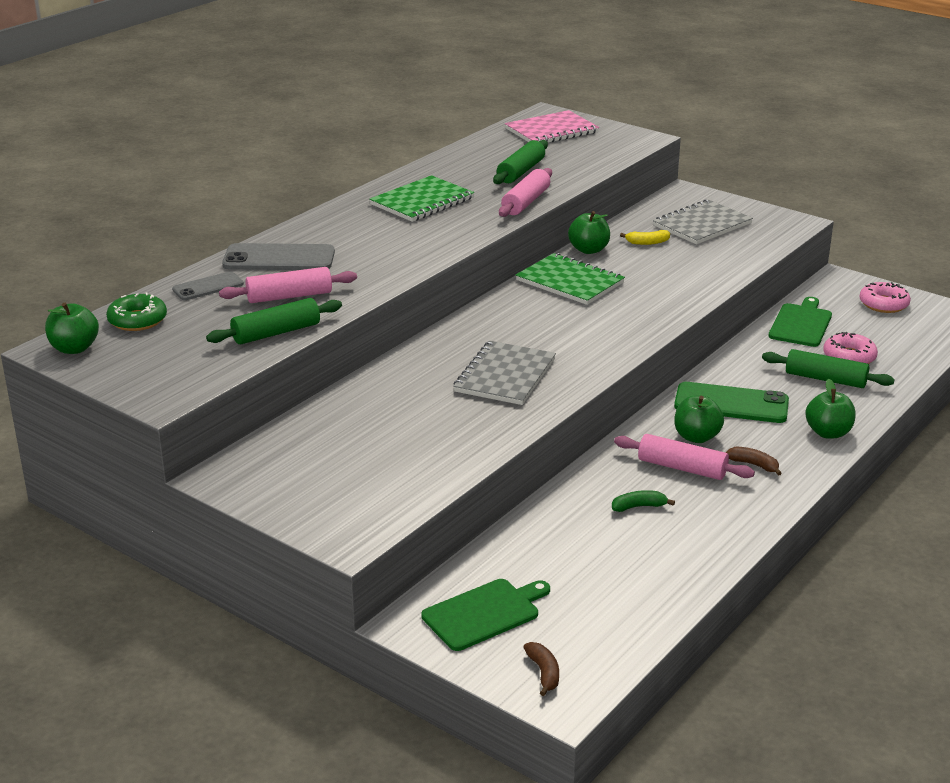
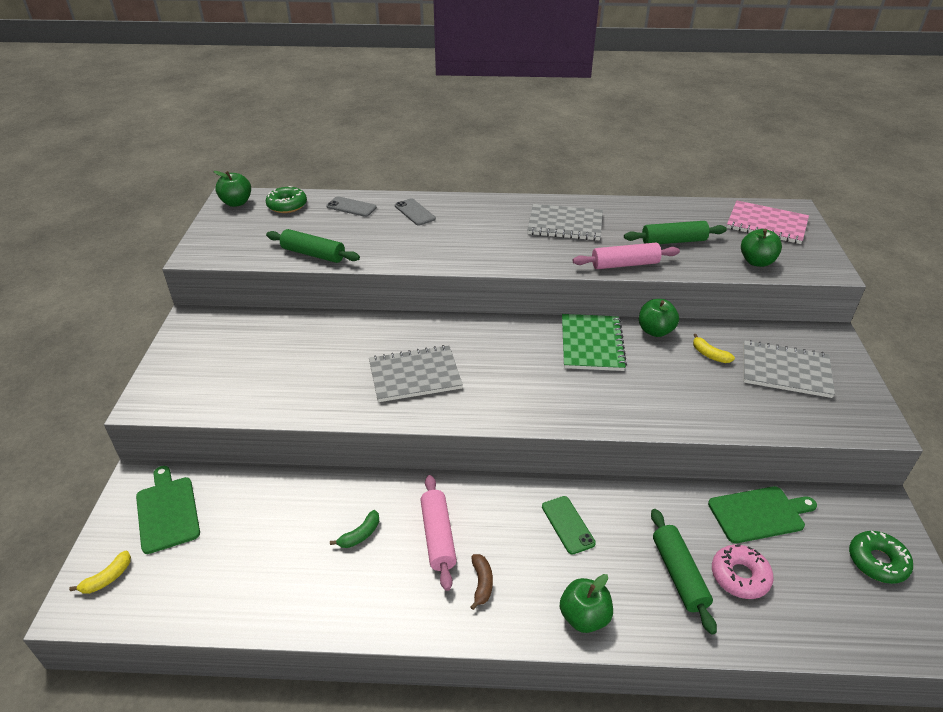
camera: 55 degrees right, 10 degrees up
pink rolling pin [219,267,357,303] -> none
grey phone [222,243,335,270] -> grey phone [395,198,436,225], size x0.60
green notebook [369,175,474,222] -> grey notebook [527,204,603,241]
green cutting board [421,579,550,651] -> green cutting board turned 135 degrees counterclockwise [136,466,200,554]
brown banana [523,642,559,696] -> yellow banana [69,551,131,594]
green banana [612,490,675,512] -> green banana turned 90 degrees clockwise [330,510,379,548]
green phone [674,382,789,423] -> green phone [542,496,596,555], size x0.60
green apple [674,395,724,443] -> green apple moved to [741,229,782,267]
pink donut [859,282,911,313] -> green donut [849,531,913,584]

